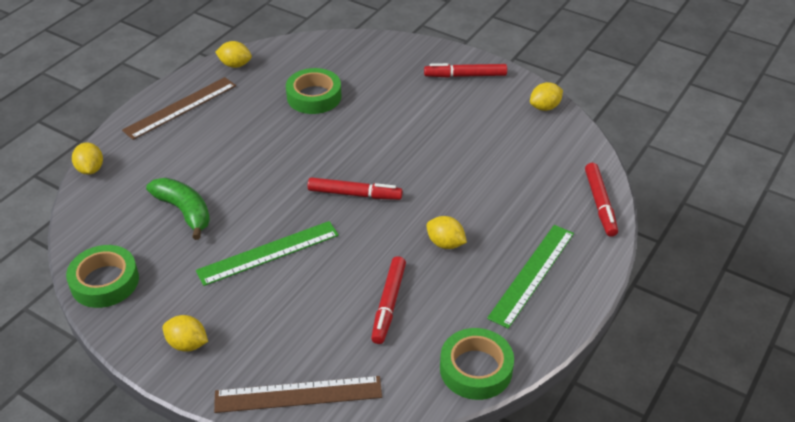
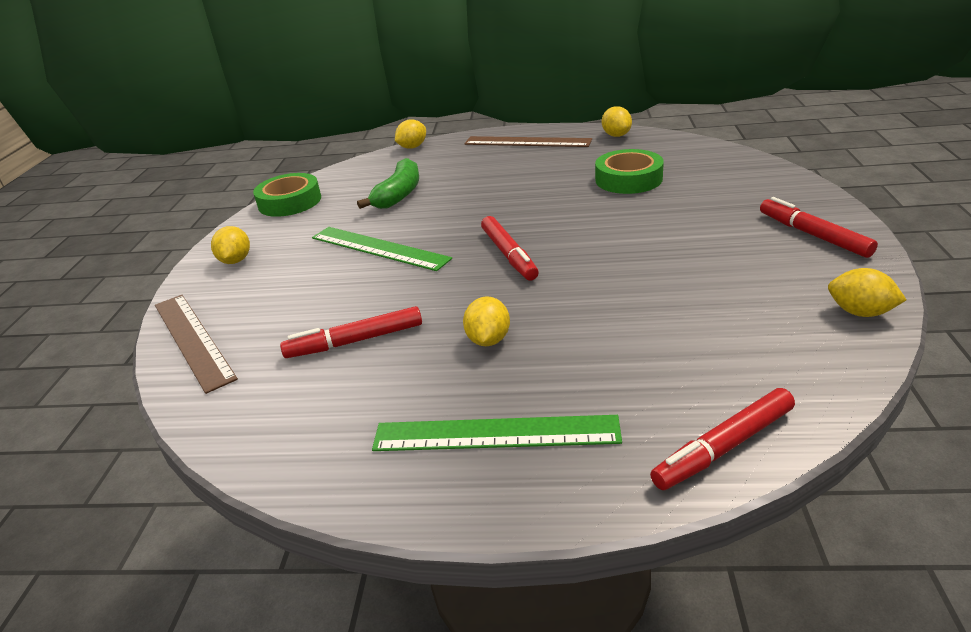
camera: 65 degrees right, 10 degrees down
green tape [440,328,514,400] -> none

